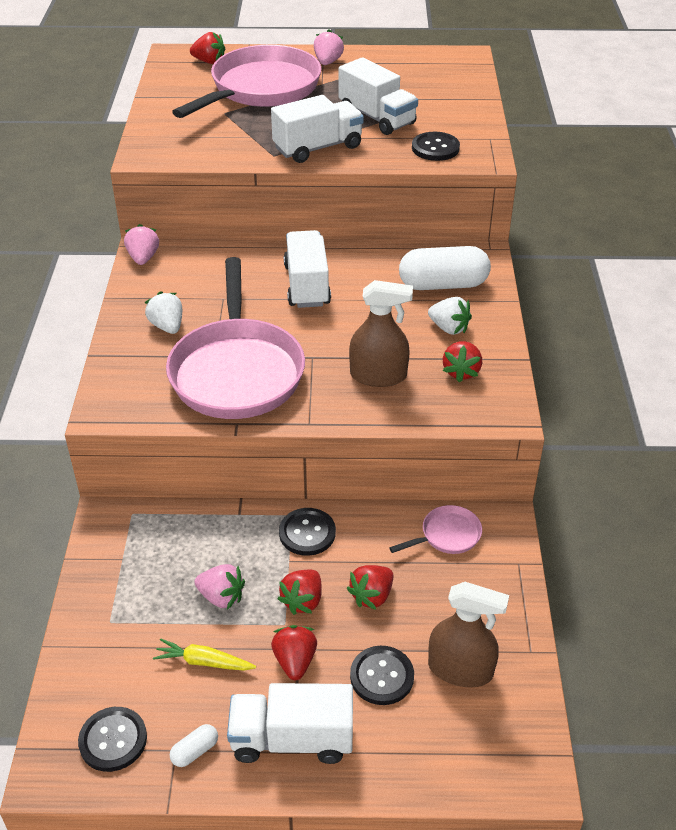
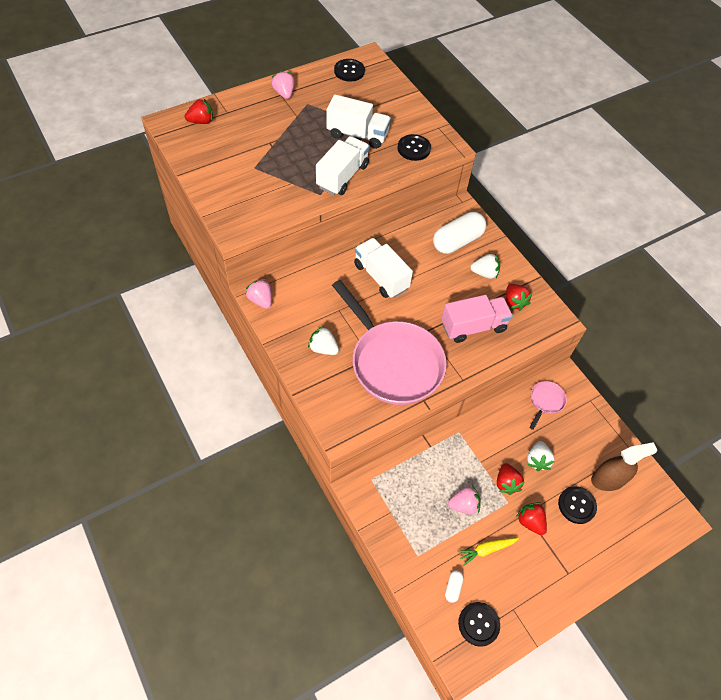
camera: 35 degrees left, 15 degrees up
white capsule [170,724,218,767] -> white capsule moved to [445,570,464,603]
pink pan [172,45,321,118] -> none
white truck [227,683,353,764] -> none
black button [279,508,336,556] -> black button moved to [334,59,365,82]
red strawberry [347,565,393,610] -> white strawberry [527,441,555,471]
brown spray bottle [349,280,413,387] -> pink truck [441,295,513,343]

